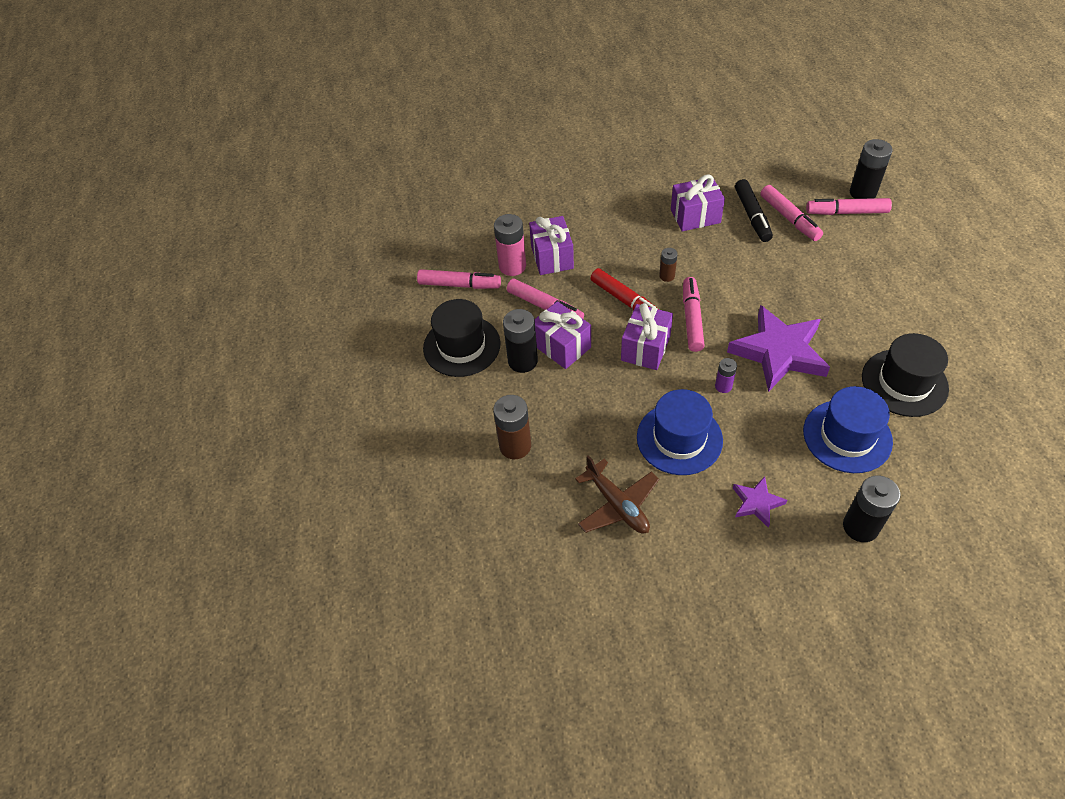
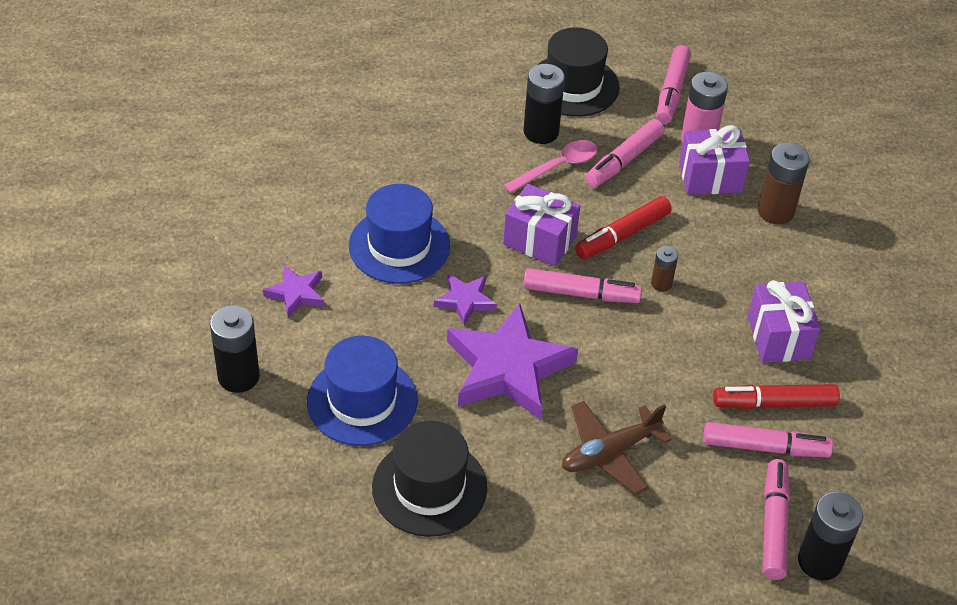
camera: 90 degrees right, 5 degrees down
brown battery [493,395,531,459] -> brown battery moved to [758,143,810,224]
purple gift [535,301,591,369] -> pink spoon [503,140,597,193]
brown plane [575,455,659,534] -> brown plane moved to [562,401,671,494]
purple battery [715,358,737,393] -> purple star [434,274,497,325]
black marker [735,179,773,242] -> red marker [713,384,840,409]
pink marker [760,185,823,241] -> pink marker turned 150 degrees counterclockwise [703,422,833,457]

